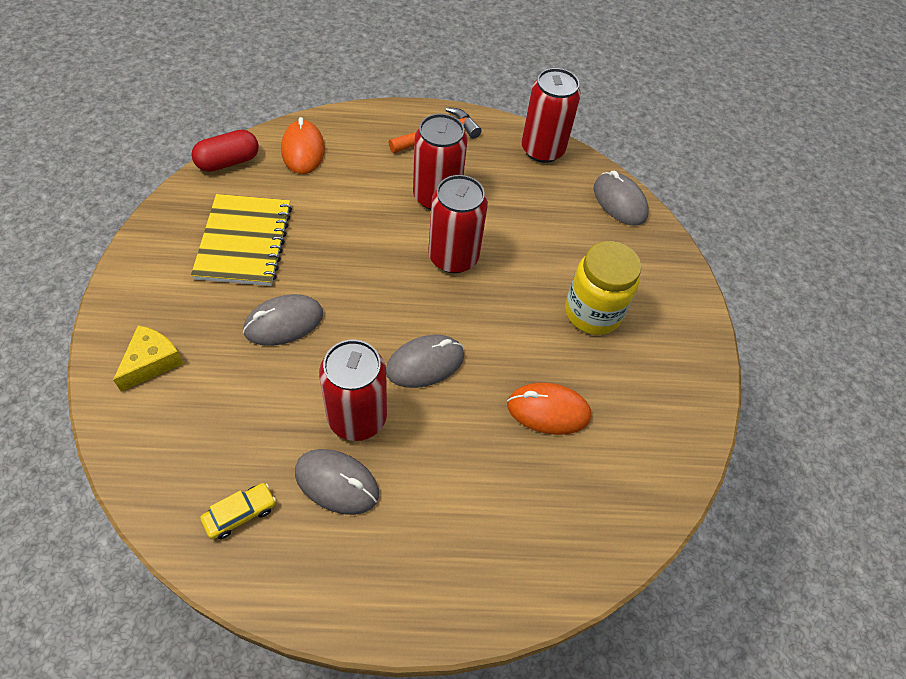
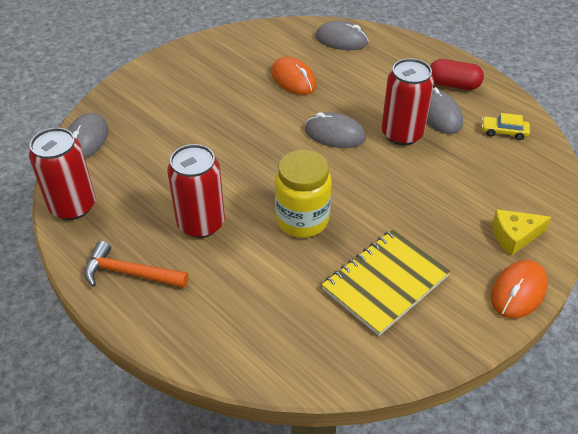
camera: 130 degrees left, 10 degrees down
red capsule [192,130,259,172] -> red capsule moved to [430,59,484,90]
grey mouse [243,294,323,346] -> grey mouse moved to [315,21,369,50]
orange mouse [281,117,325,174] -> orange mouse moved to [491,260,548,319]
red can [428,175,488,273] -> none
yellow jar [565,241,641,335] -> yellow jar moved to [275,150,332,238]

